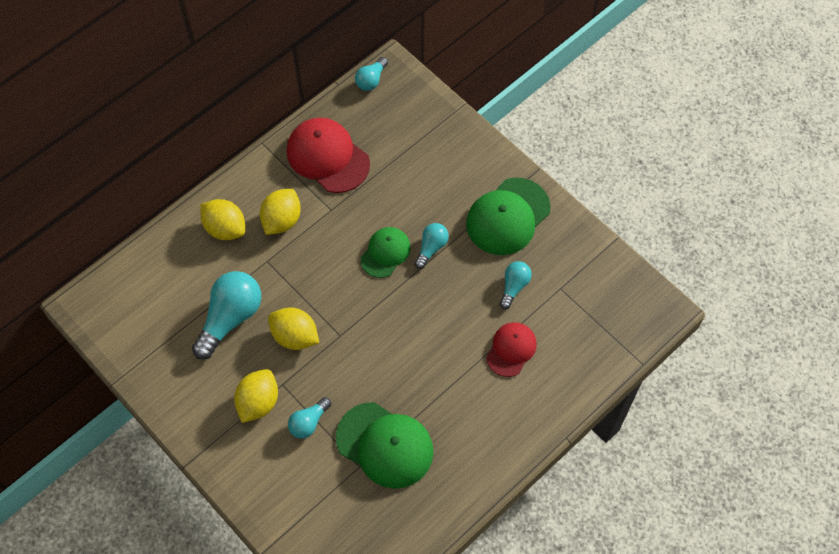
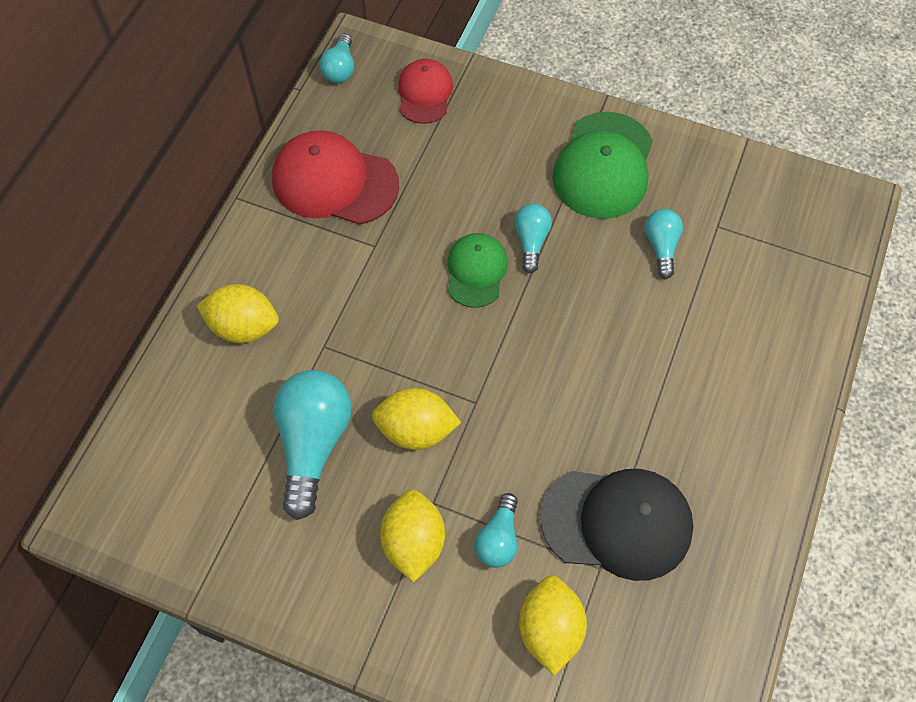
camera: 25 degrees left, 0 degrees up
yellow lemon [260,189,301,235] -> yellow lemon moved to [519,575,587,675]
green cap [336,402,434,489] -> black cap [540,469,693,581]
red cap [486,322,537,377] -> red cap moved to [398,59,453,124]

